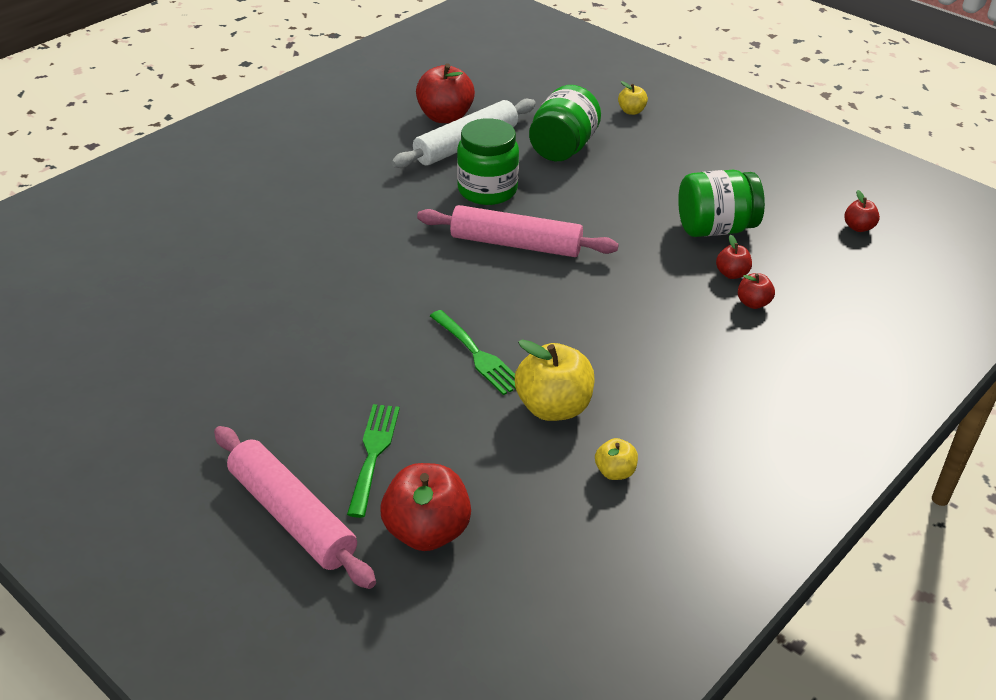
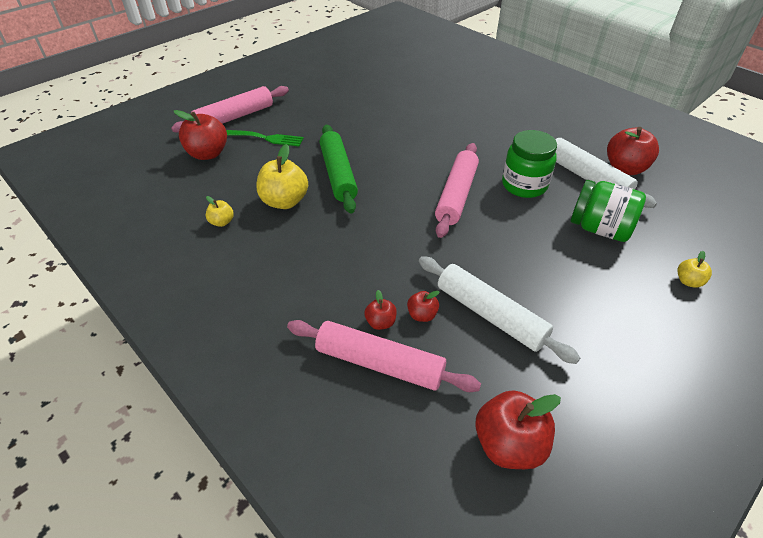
camera: 95 degrees right, 5 degrees up
green fork [430,310,516,395] -> green rolling pin [320,125,358,213]
green jar [678,170,765,237] -> white rolling pin [419,256,580,364]
red apple [844,190,880,232] -> red apple [475,390,561,469], size x1.95
none -> pink rolling pin [287,320,481,392]

